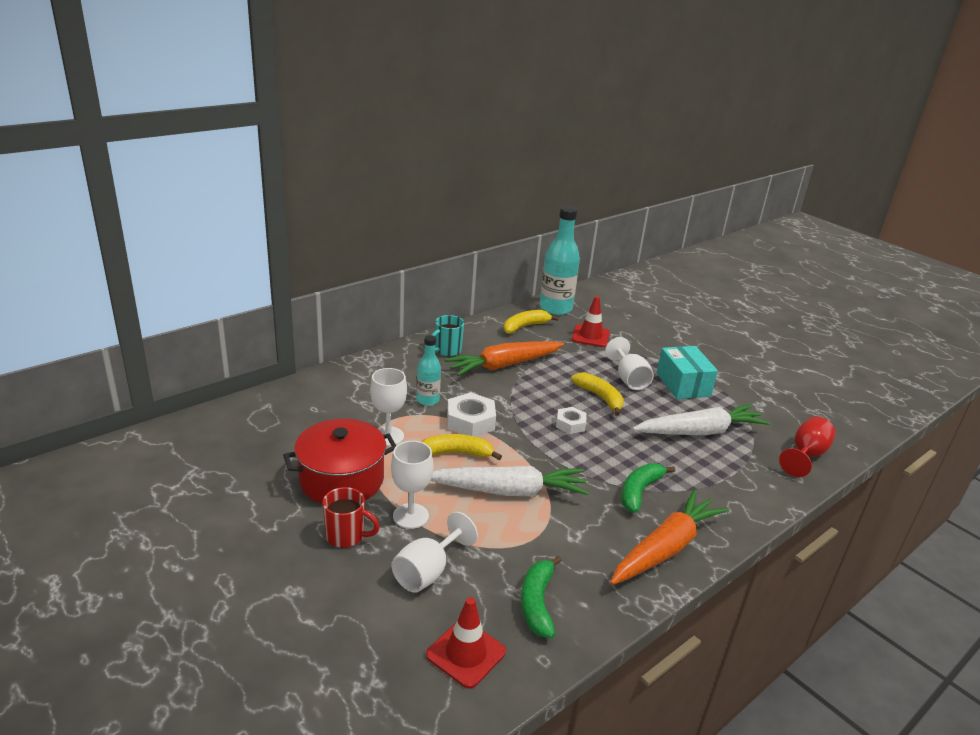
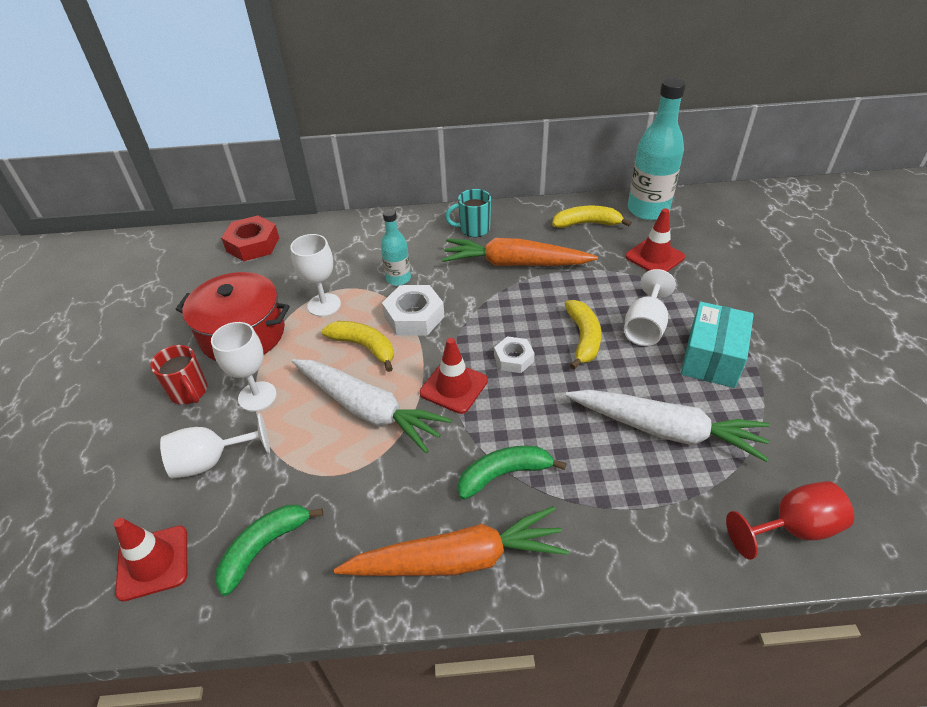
camera: 40 degrees right, 15 degrees up
none -> red nut [221,216,279,261]
none -> red traffic cone [420,338,488,414]

